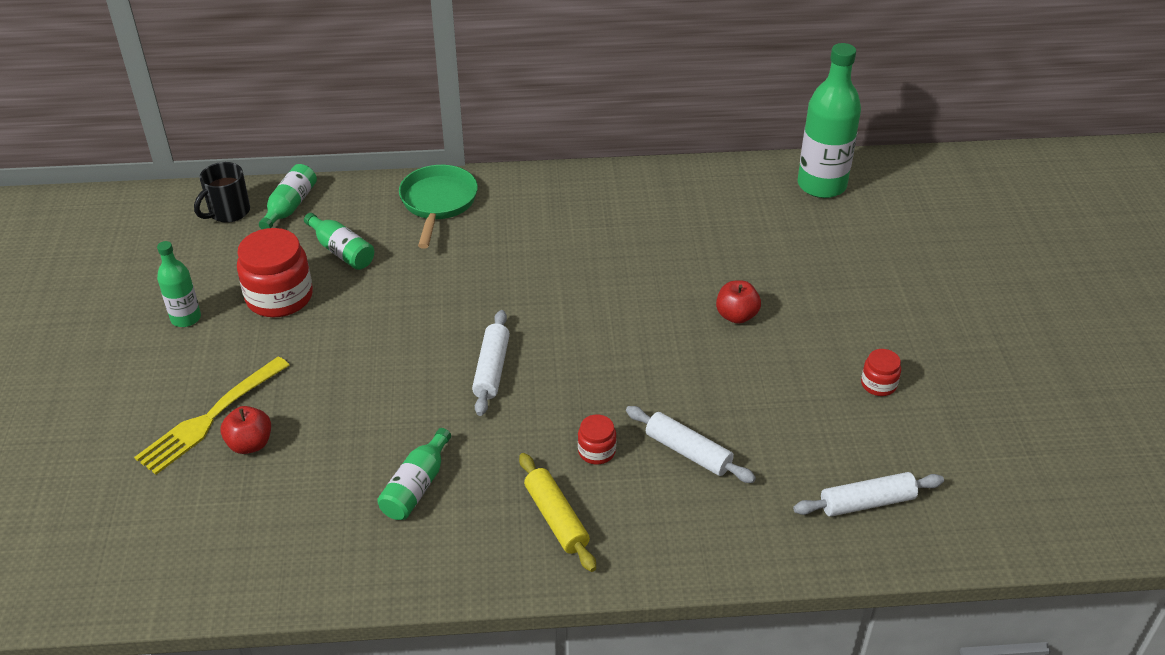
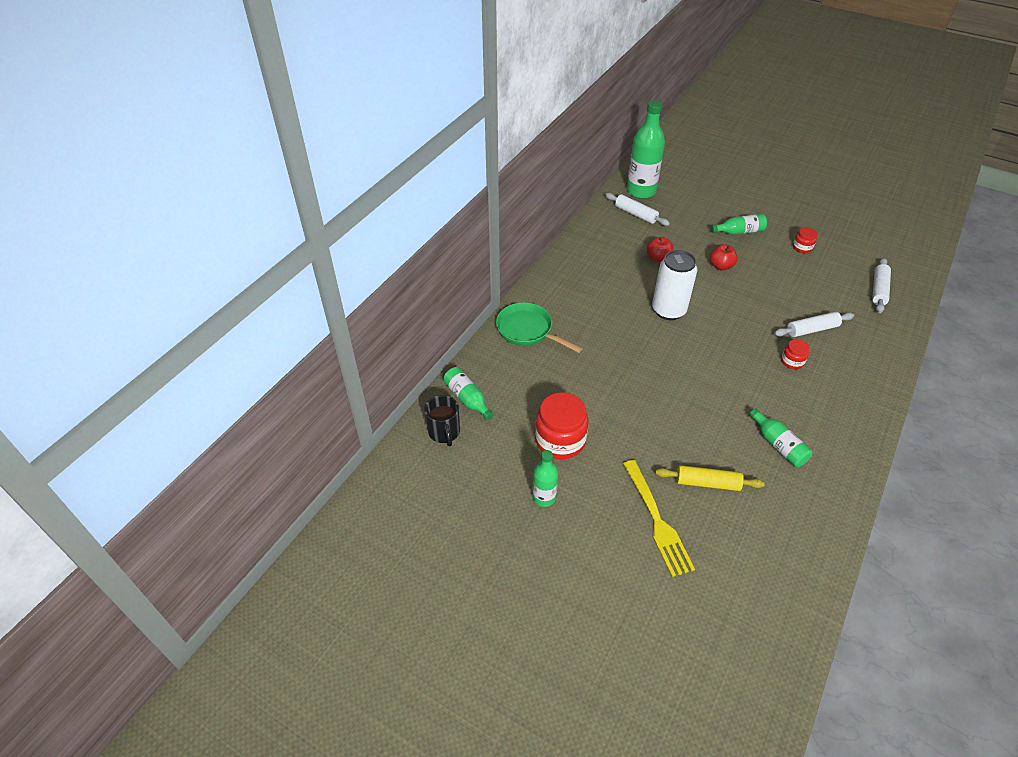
camera: 55 degrees left, 5 degrees up
red apple [221,406,271,454] -> red apple moved to [647,237,673,263]
green bottle [304,213,374,270] -> green bottle moved to [711,214,767,235]
white rolling pin [472,310,510,416] -> white rolling pin moved to [605,193,670,226]
yellow rolling pin [519,453,596,572] -> yellow rolling pin moved to [655,465,765,491]
none -> white can [652,250,697,320]

